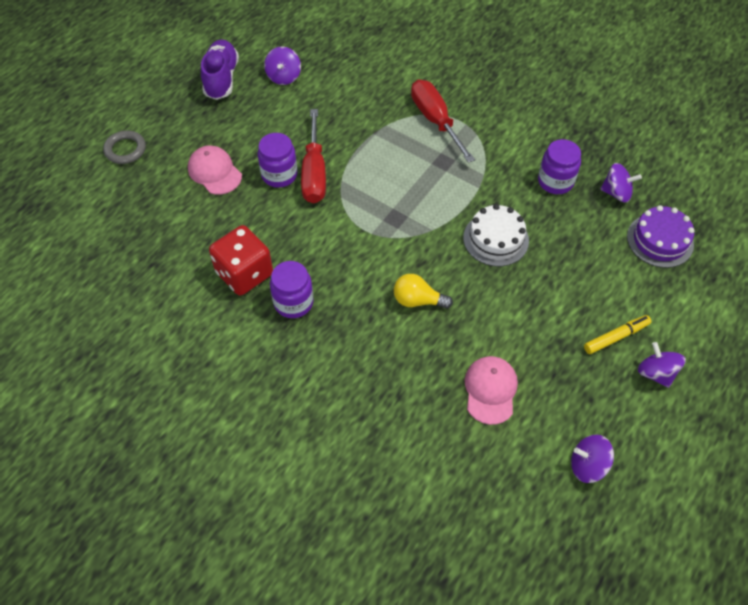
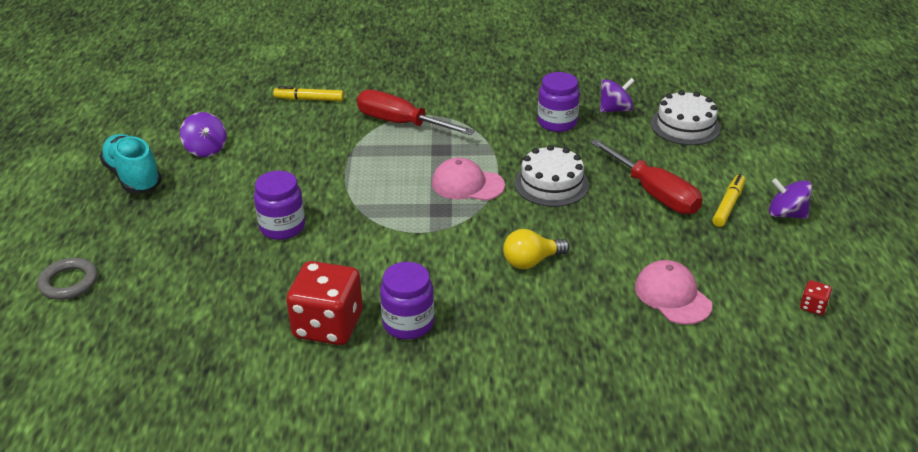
camera: 35 degrees left, 20 degrees down
pink cap [188,145,242,195] -> pink cap moved to [432,157,505,201]
purple shoe [201,39,239,100] -> turquoise shoe [99,134,162,194]
red screwdriver [301,109,326,203] -> red screwdriver moved to [590,139,702,214]
purple spinning top [571,435,614,483] -> red dice [800,280,832,315]
purple cake [627,205,695,268] -> white cake [651,90,721,145]
none -> yellow marker [273,86,344,101]

